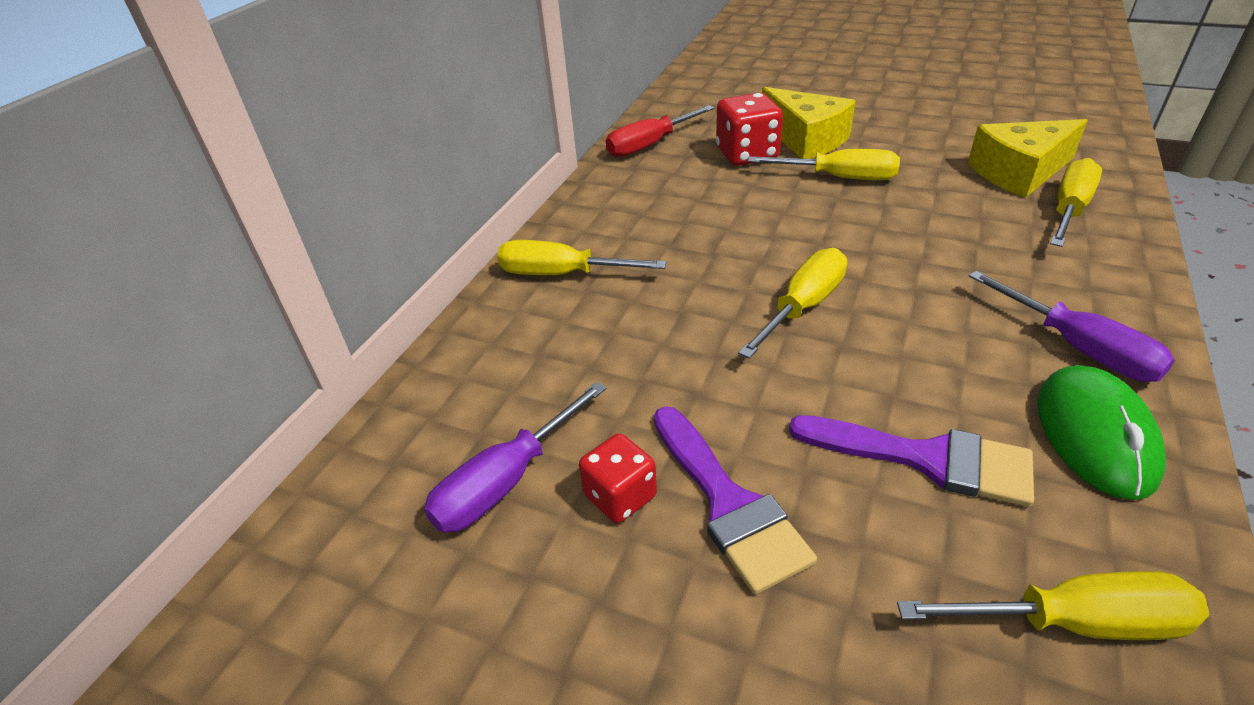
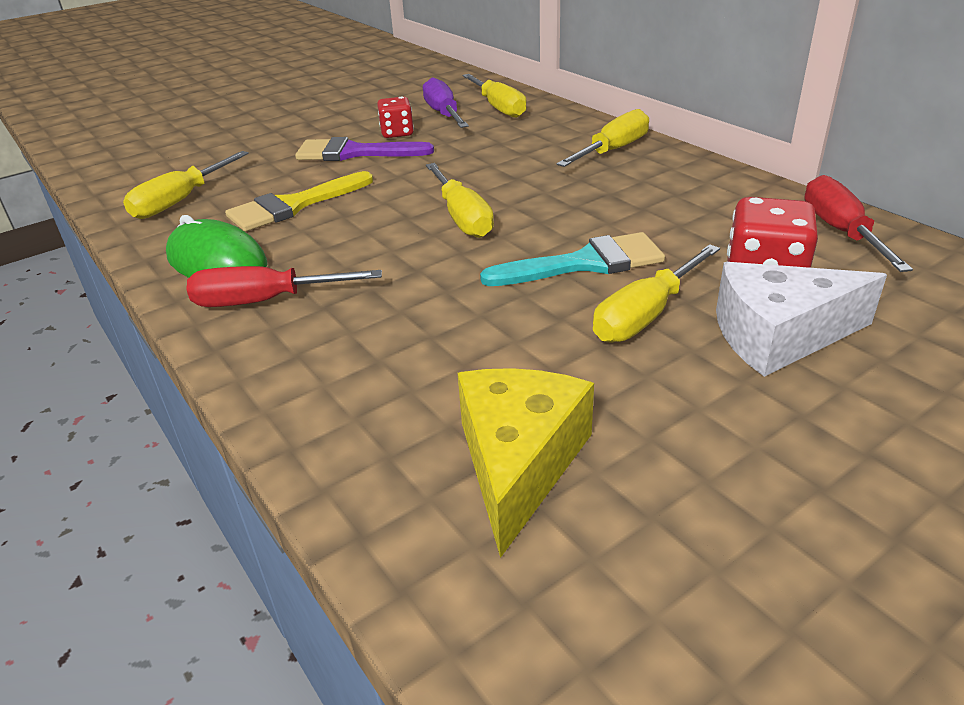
camera: 120 degrees right, 5 degrees down
yellow cheese [762,87,856,159] -> white cheese [716,262,887,377]
purple brush [789,415,1034,507] -> yellow brush [225,171,373,231]
purple screwdriver [969,271,1175,382] -> red screwdriver [187,266,382,307]
yellow screwdriver [1050,158,1102,247] -> yellow screwdriver moved to [463,74,527,118]
none -> turquoise brush [480,232,665,286]

